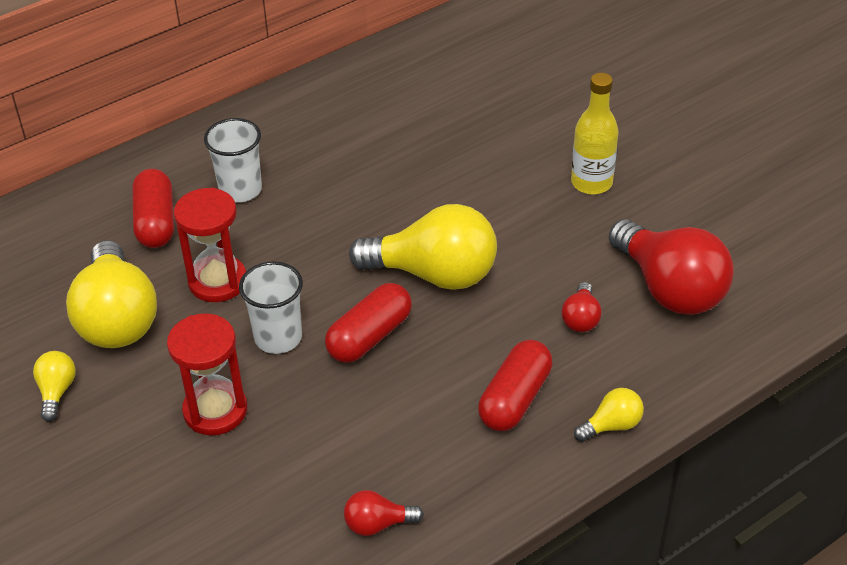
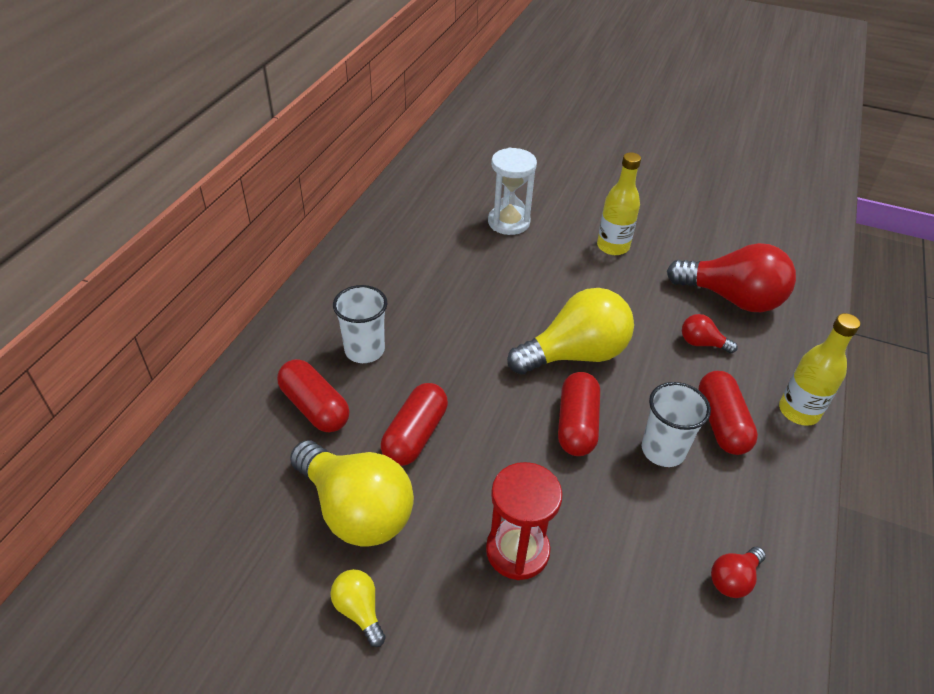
camera: 35 degrees left, 0 degrees up
red hourglass [174,188,246,302] -> red capsule [381,383,448,466]
white cup [239,261,303,354] -> white cup moved to [642,382,711,467]
red light bulb [562,282,602,332] -> red light bulb turned 135 degrees clockwise [682,314,738,353]
yellow light bulb [574,388,644,442] -> yellow bottle [779,313,860,426]
none -> white hourglass [488,148,537,235]

